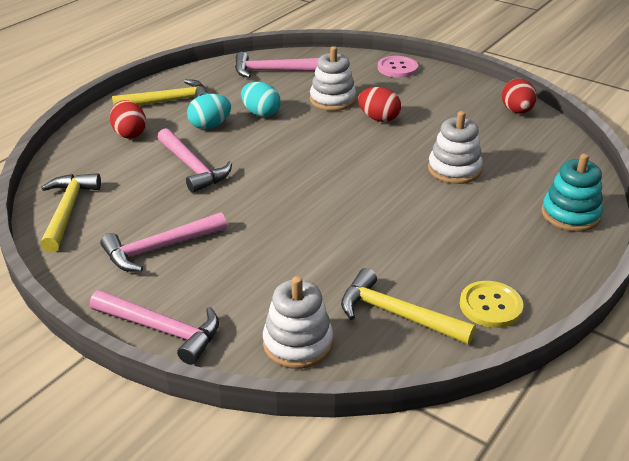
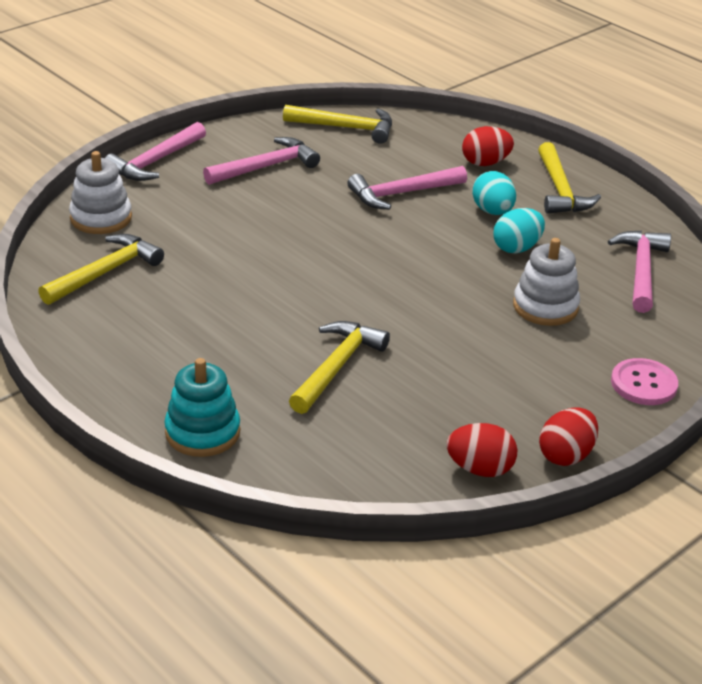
camera: 100 degrees right, 0 degrees up
pink hammer [100,212,227,272] -> pink hammer turned 75 degrees clockwise [203,137,320,185]
red egg [358,87,401,122] -> red egg moved to [539,407,598,466]
white stacking toy [428,111,483,184] -> yellow hammer [289,321,390,414]
yellow button [460,281,523,328] -> none

